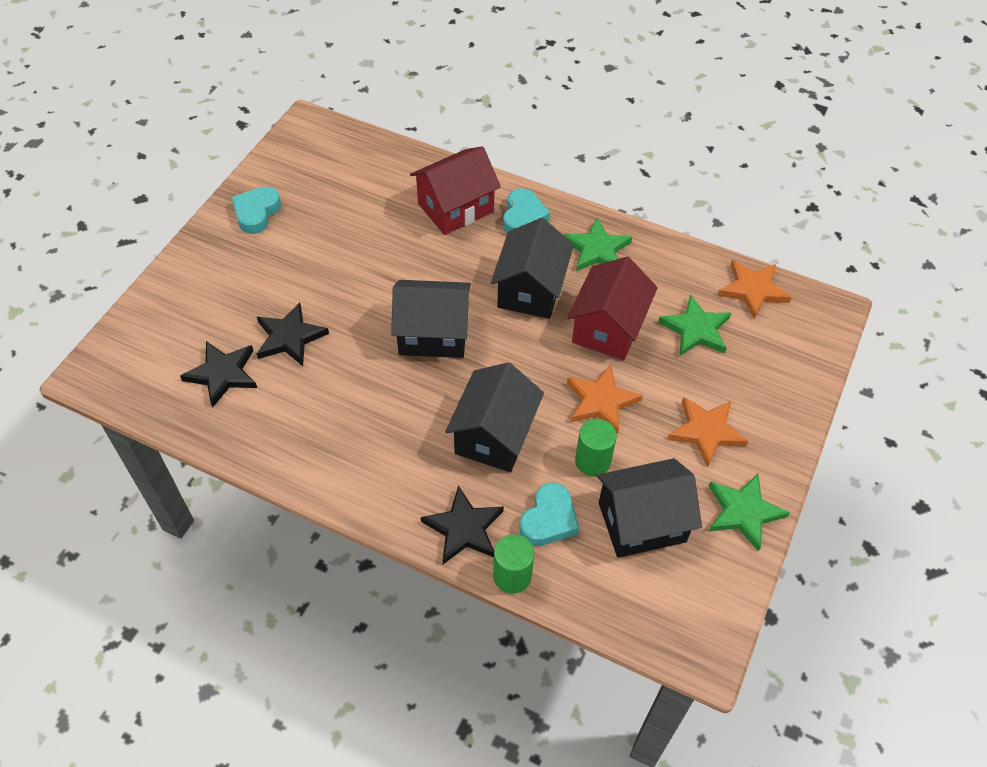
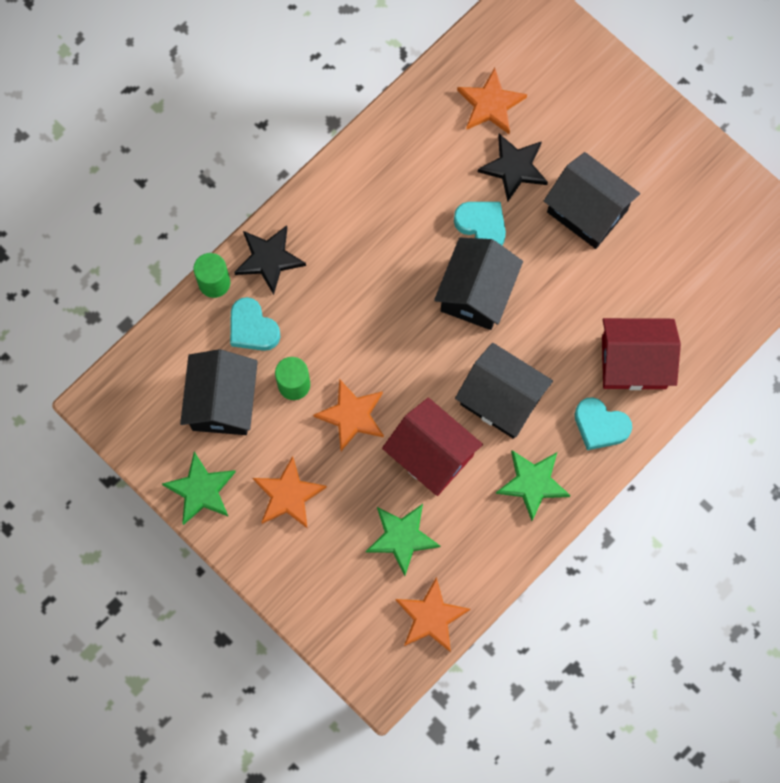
camera: 110 degrees right, 20 degrees up
black star [180,341,257,408] -> orange star [457,68,527,134]
turquoise heart [231,187,281,234] -> turquoise heart moved to [454,202,506,245]
red house [410,146,501,235] -> red house turned 75 degrees counterclockwise [602,318,681,390]
black house [445,362,544,472] -> black house moved to [544,152,640,249]

